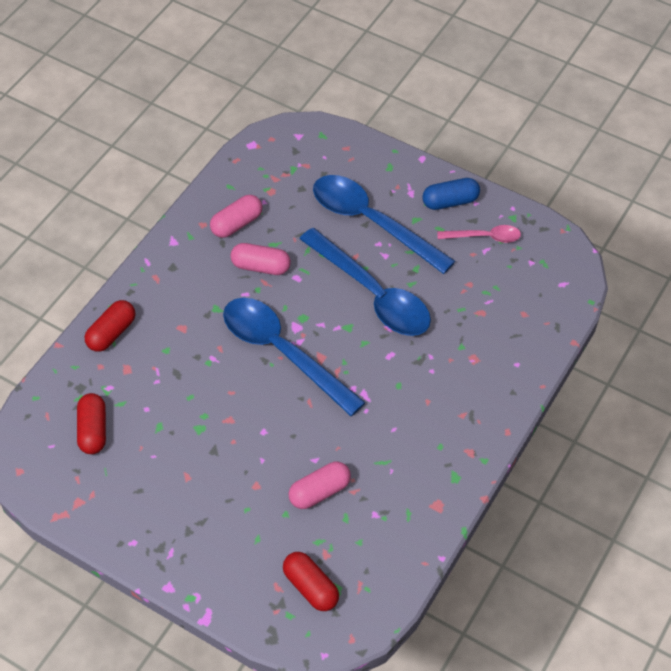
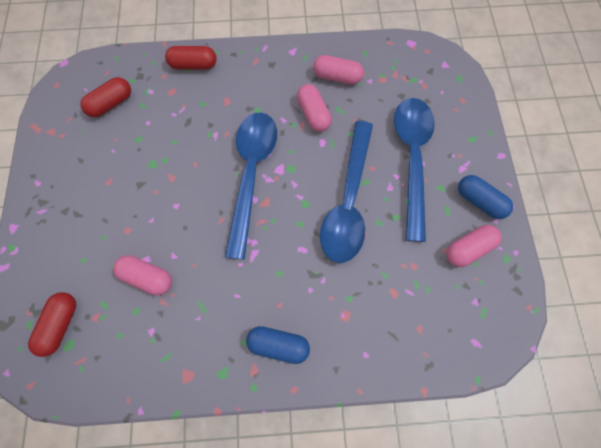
camera: 55 degrees right, 15 degrees up
pink spoon [437,225,521,243] -> pink capsule [446,225,501,267]
none -> blue capsule [246,326,310,364]

